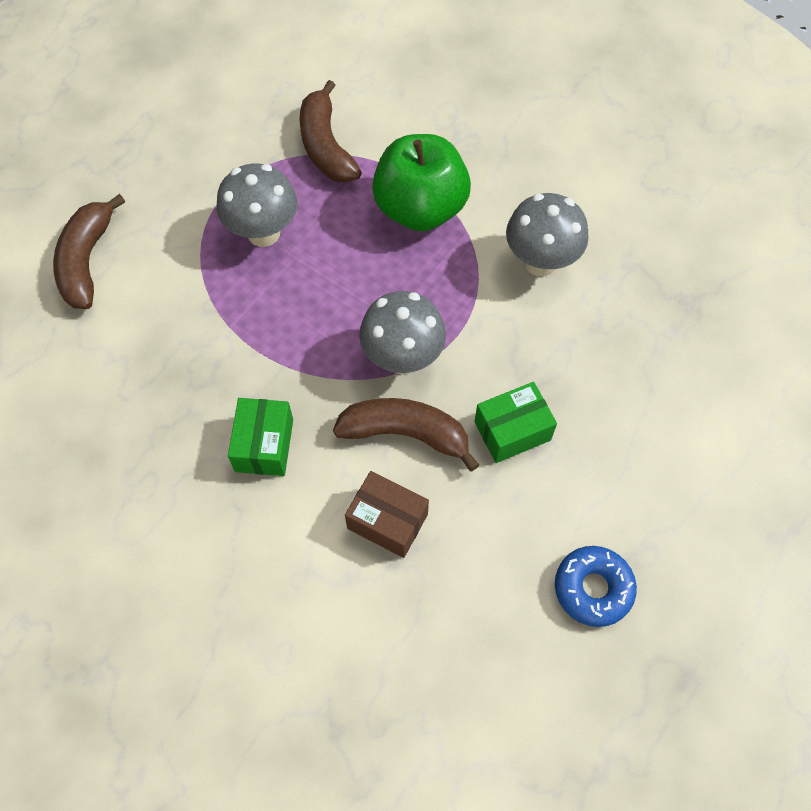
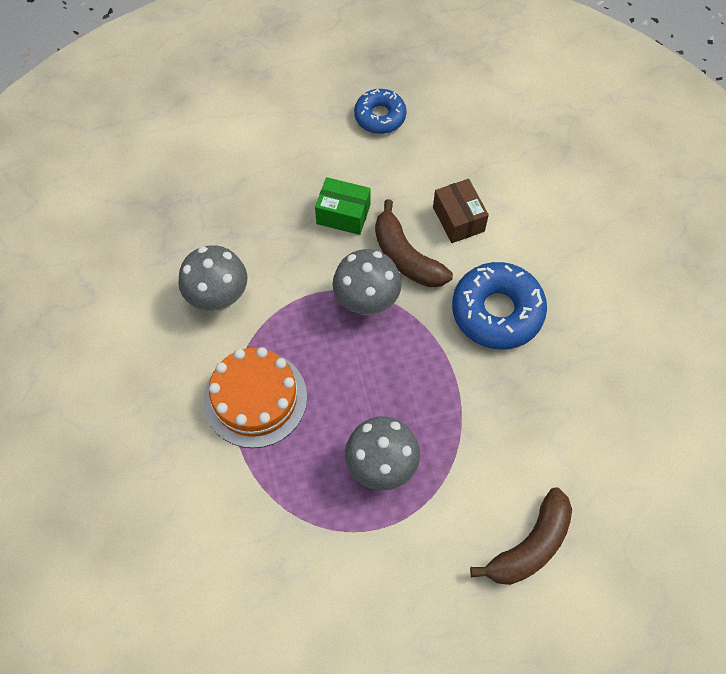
camera: 140 degrees left, 0 degrees up
green box [228,398,293,476] -> blue donut [452,262,547,349]
brown banana [299,80,362,183] -> none
green apple [372,134,471,231] -> orange cake [203,347,307,448]

